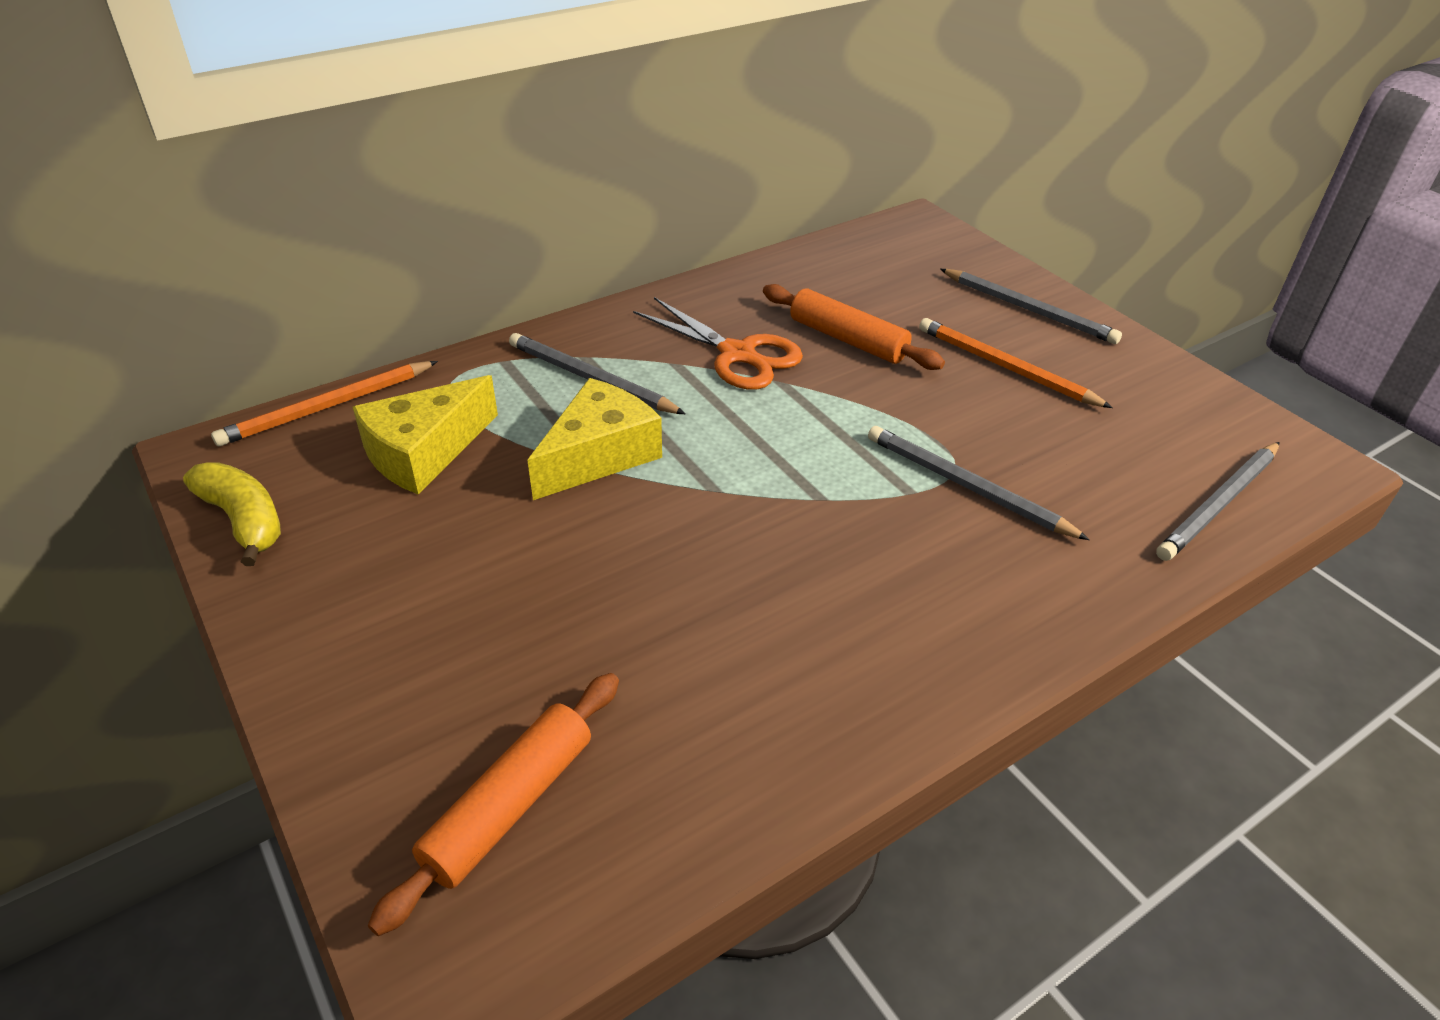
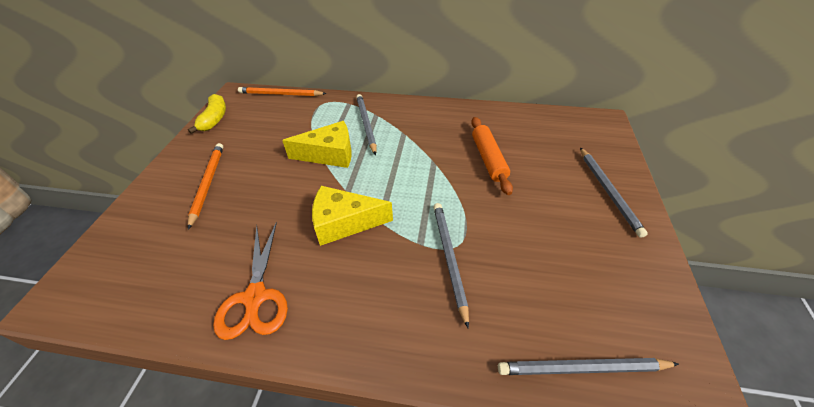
camera: 45 degrees right, 5 degrees up
yellow cheese [353,375,498,495] -> yellow cheese moved to [312,186,393,246]
orange rolling pin [368,673,619,936] -> none
orange scissors [633,297,803,390] -> orange scissors moved to [213,222,288,340]
orange pencil [919,318,1113,408] -> orange pencil moved to [188,143,223,230]

